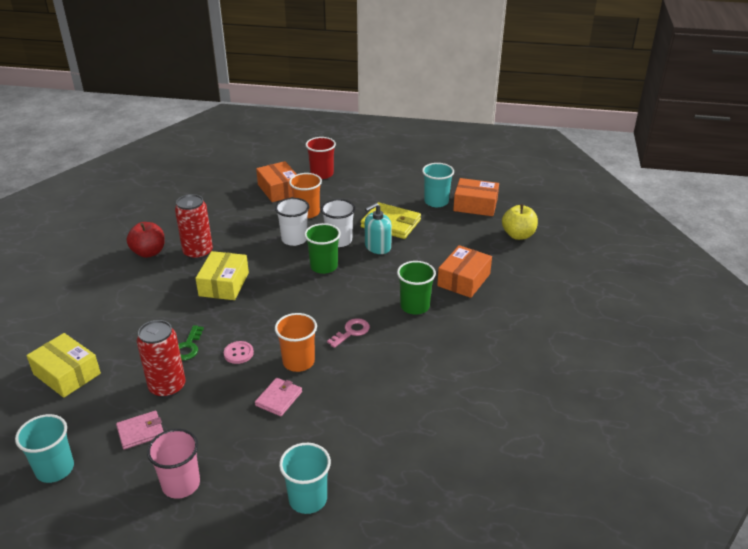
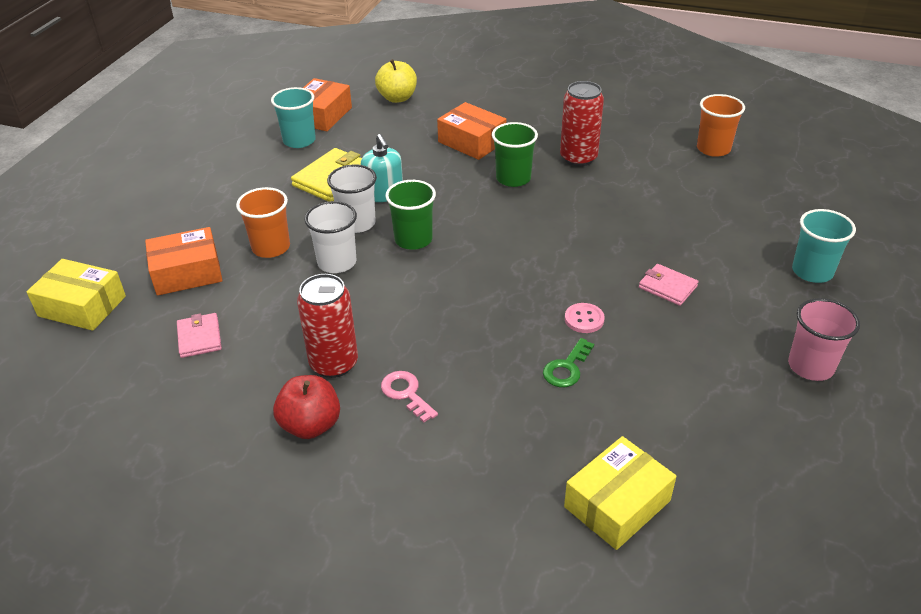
camera: 80 degrees left, 5 degrees up
turquoise cup [15,414,74,483] -> none
pink wallet [116,411,164,449] -> pink wallet moved to [177,313,222,358]
red can [137,320,186,398] -> red can moved to [560,81,604,166]
green key [178,325,204,361] -> green key turned 105 degrees clockwise [543,338,594,387]
yellow box [195,251,249,300] -> yellow box moved to [27,259,126,331]
orange cup [275,313,317,372] -> orange cup moved to [697,94,745,157]
red cup [306,137,336,179] -> none
pink key [327,318,370,348] -> pink key moved to [381,371,438,423]

